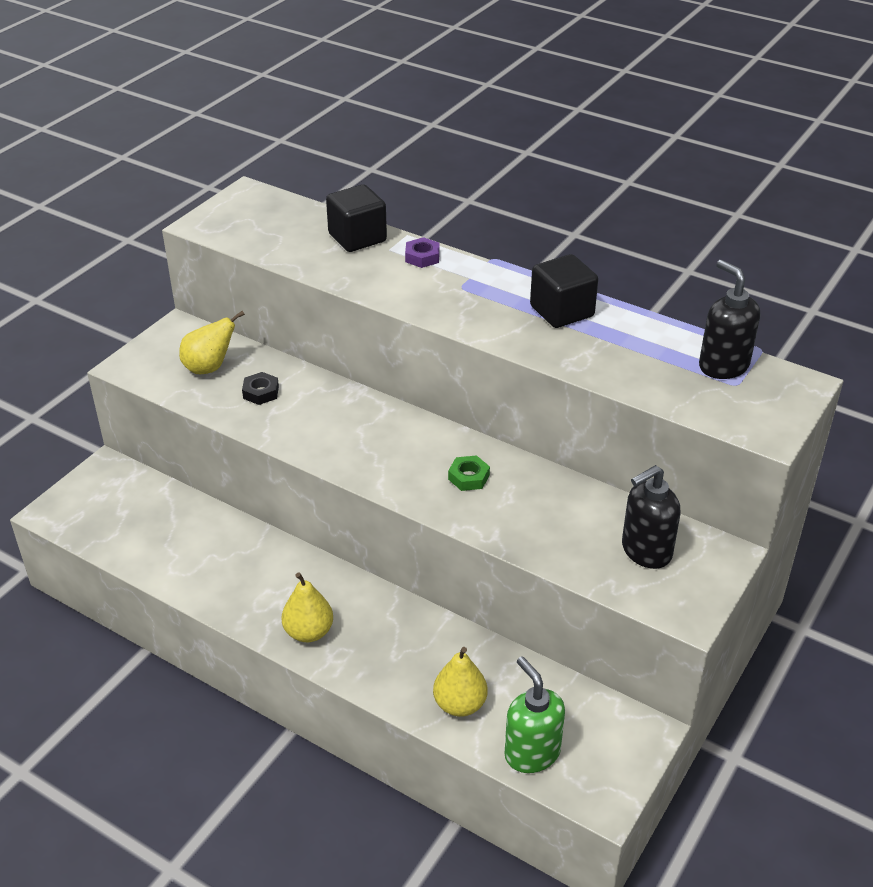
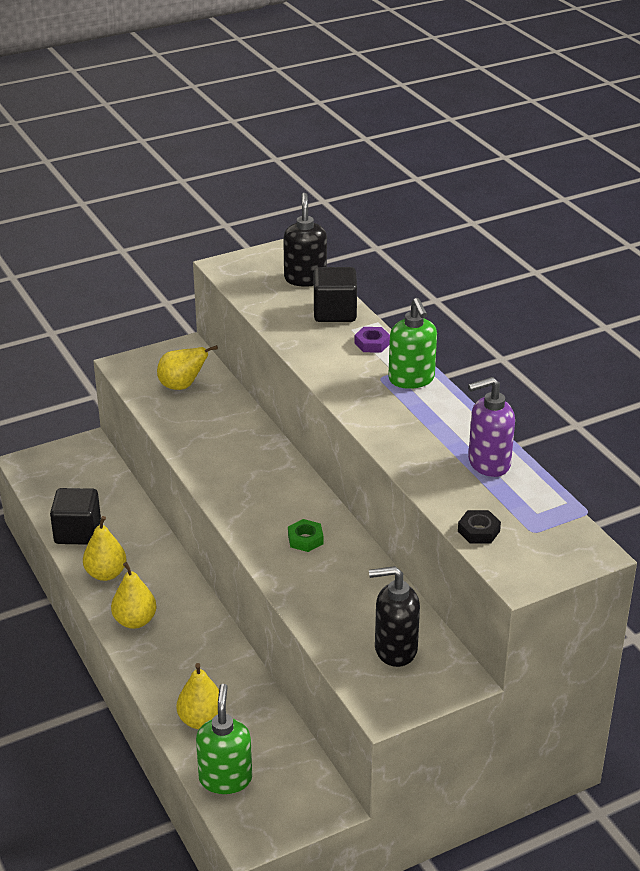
camera: 30 degrees right, 5 degrees down
black nut [242,372,279,405] -> black nut moved to [458,510,501,543]
black cube [530,254,598,328] -> black cube moved to [50,488,101,545]
black soap dispenser [699,260,760,379] -> black soap dispenser moved to [283,193,327,287]
none -> yellow pear [83,516,127,581]
none -> green soap dispenser [388,298,437,389]
none -> purple soap dispenser [468,377,515,477]

